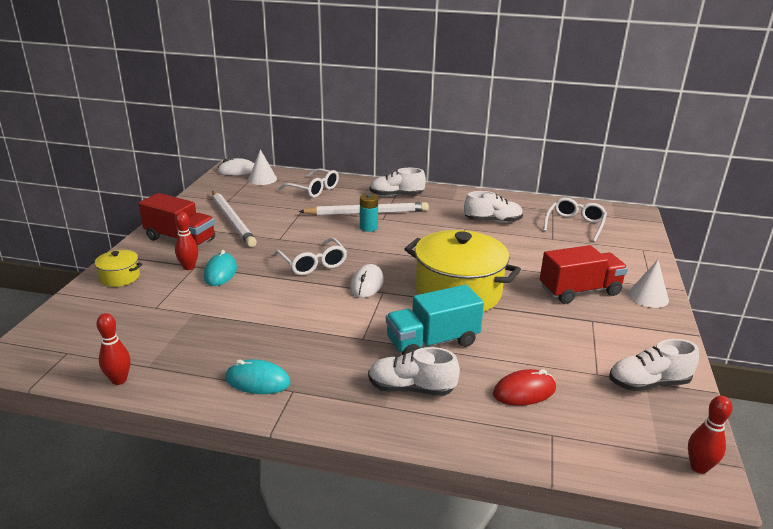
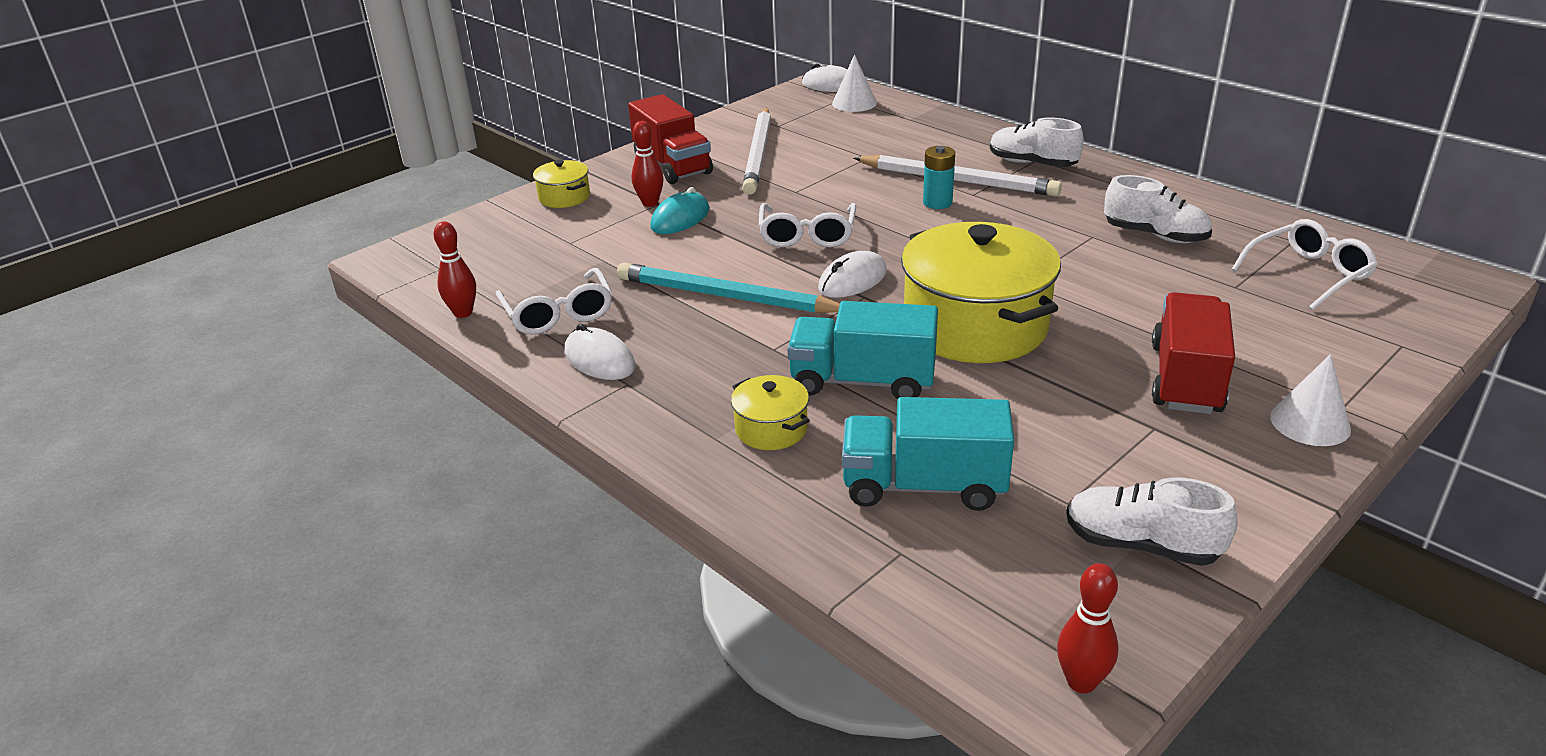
camera: 35 degrees right, 5 degrees up
turquoise mouse [225,359,291,394] -> white mouse [565,324,636,380]
white glasses [278,169,339,198] -> white glasses moved to [496,268,612,335]
white shoe [368,347,460,396] -> yellow pot [731,375,810,450]
red mouse [493,369,556,406] -> turquoise truck [842,397,1014,511]
red truck [540,245,628,304] -> red truck turned 90 degrees counterclockwise [1152,292,1235,414]
none -> turquoise pencil [617,263,840,313]

